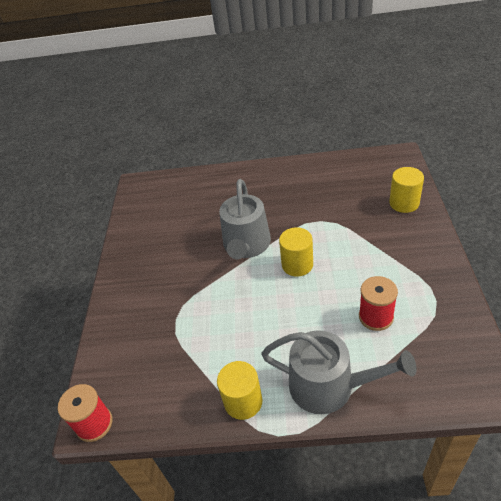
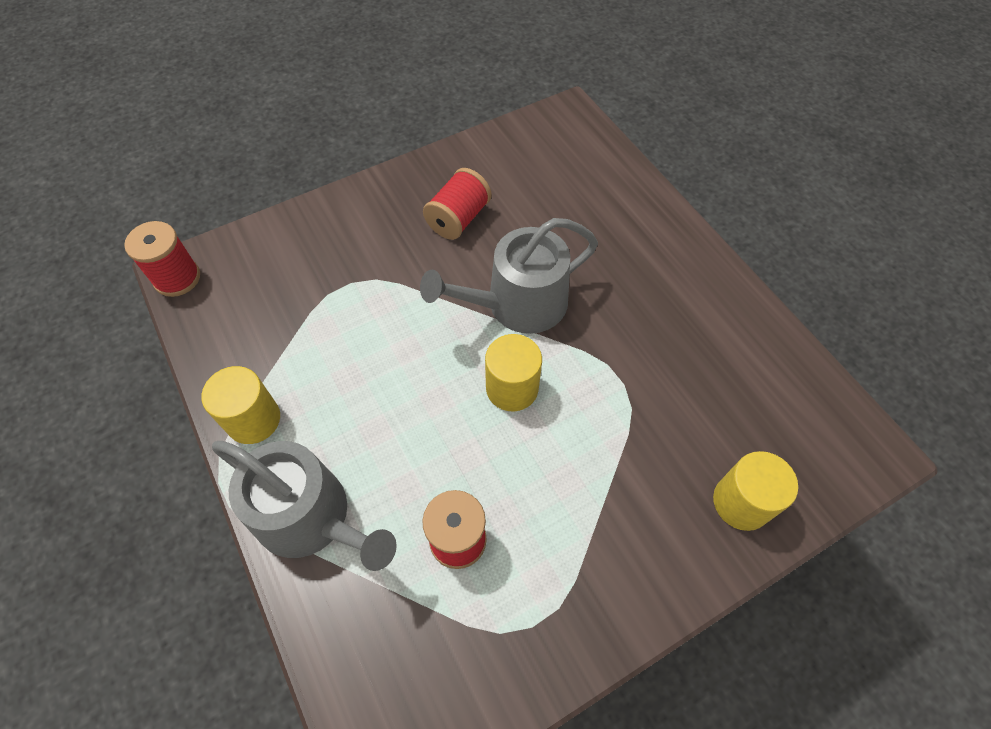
camera: 55 degrees right, 15 degrees up
grey watering can [261,330,417,414] -> grey watering can turned 45 degrees counterclockwise [212,441,397,571]
none -> red spool [423,168,491,240]

